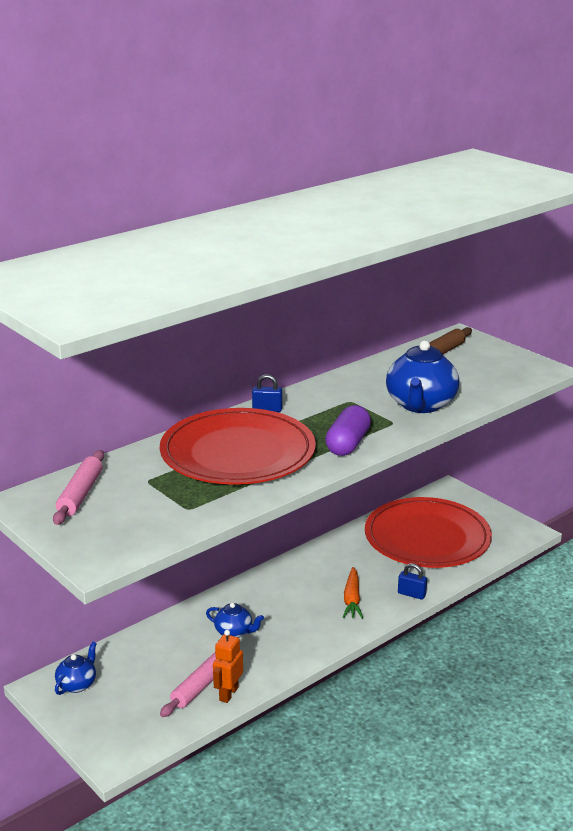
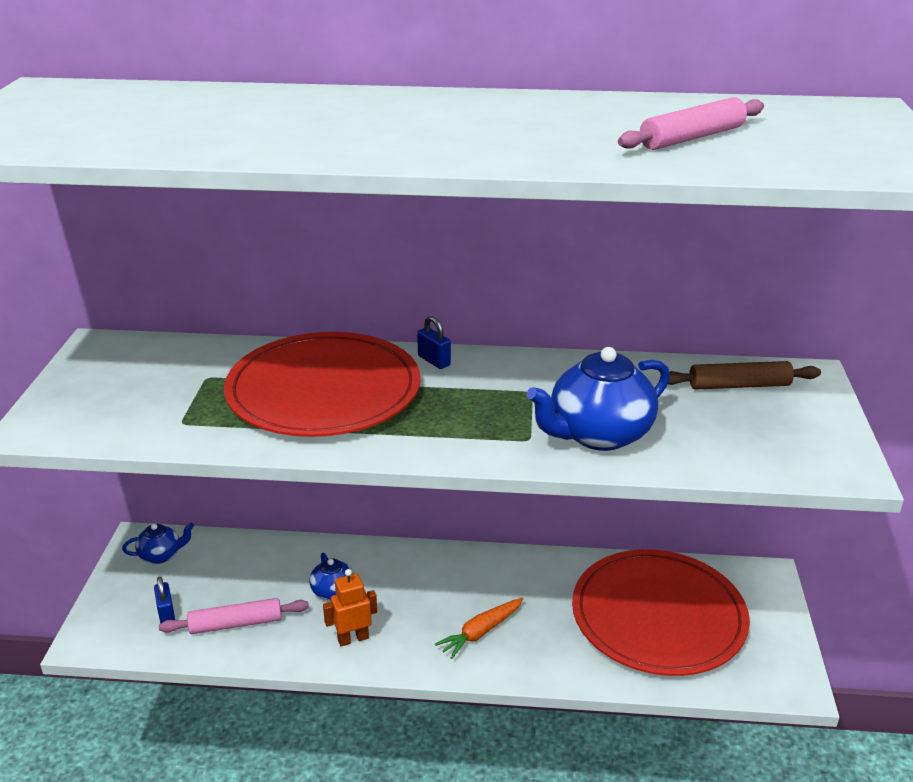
camera: 45 degrees right, 5 degrees up
pink rolling pin [53,450,104,525] -> pink rolling pin moved to [618,97,764,150]
orange robot [213,630,243,703] -> orange robot moved to [323,569,377,646]
purple capsule [325,405,371,456] -> none
blue padlock [398,563,427,600] -> blue padlock moved to [154,577,175,624]

